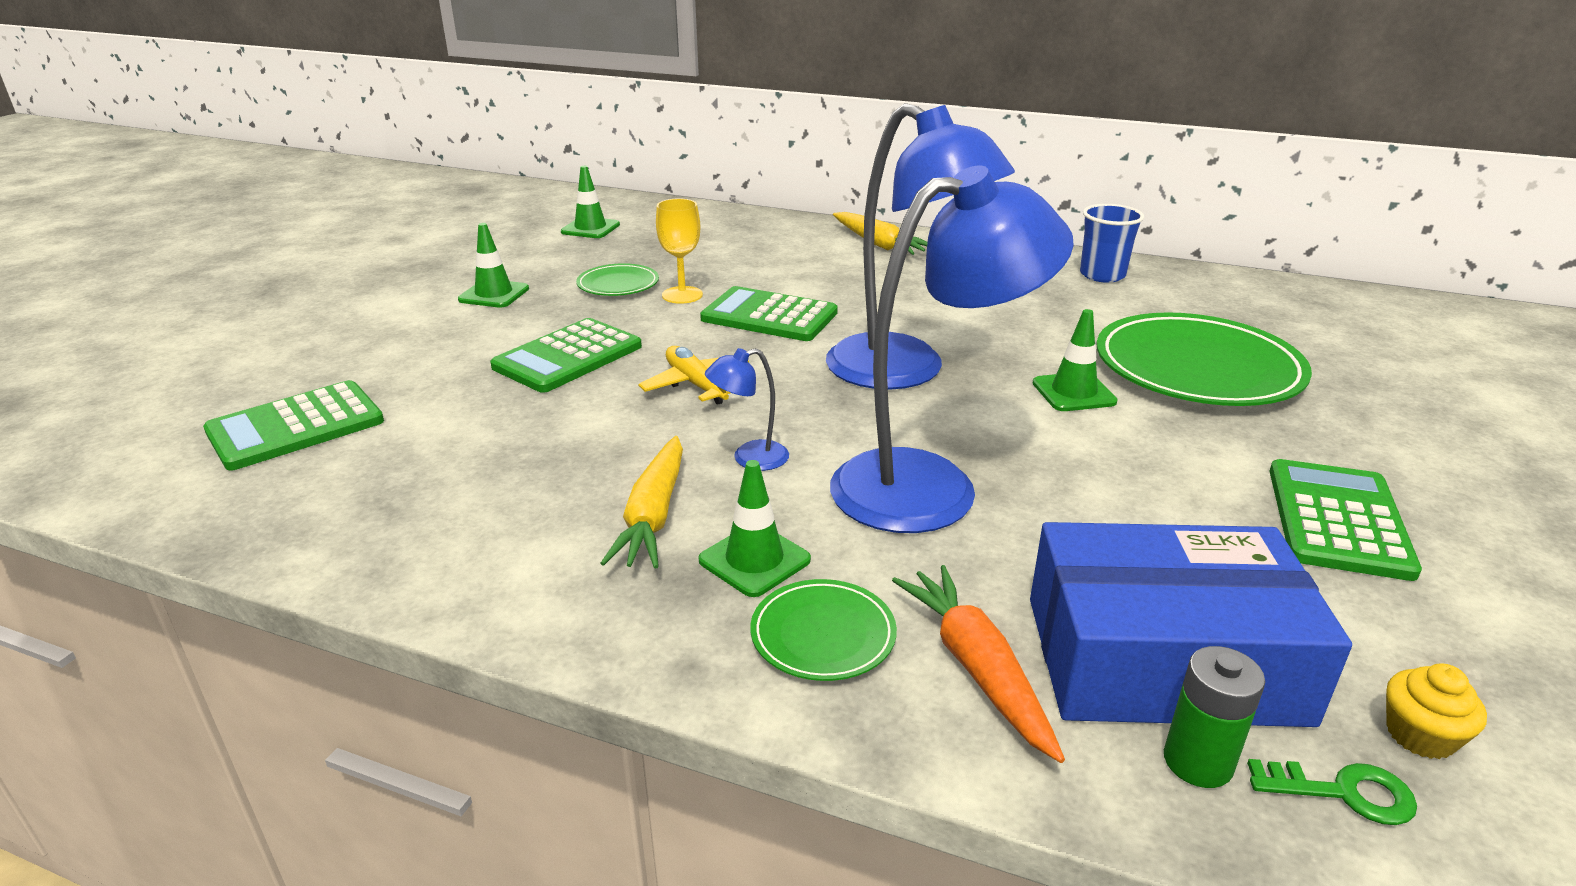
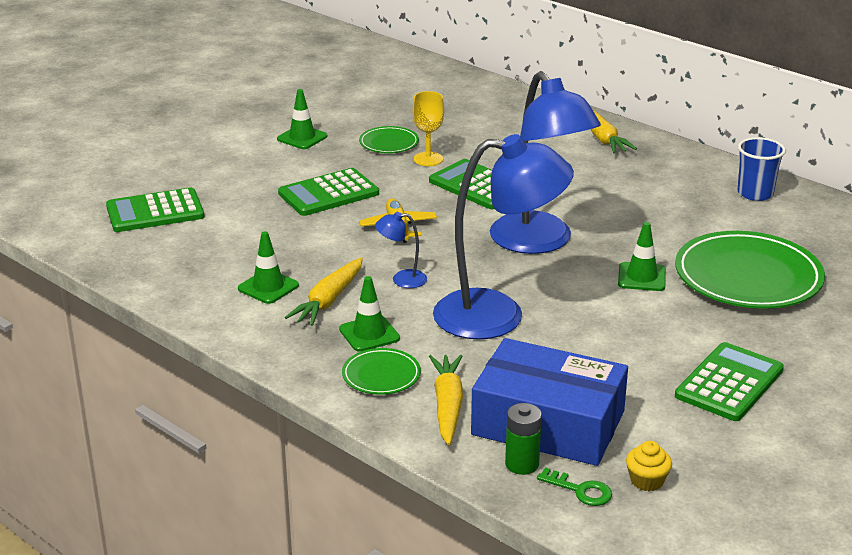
camera: 20 degrees right, 0 degrees up
green traffic cone [561,166,620,238] -> green traffic cone moved to [238,231,299,304]
orange carrot [892,565,1065,763] -> yellow carrot [429,355,463,445]

